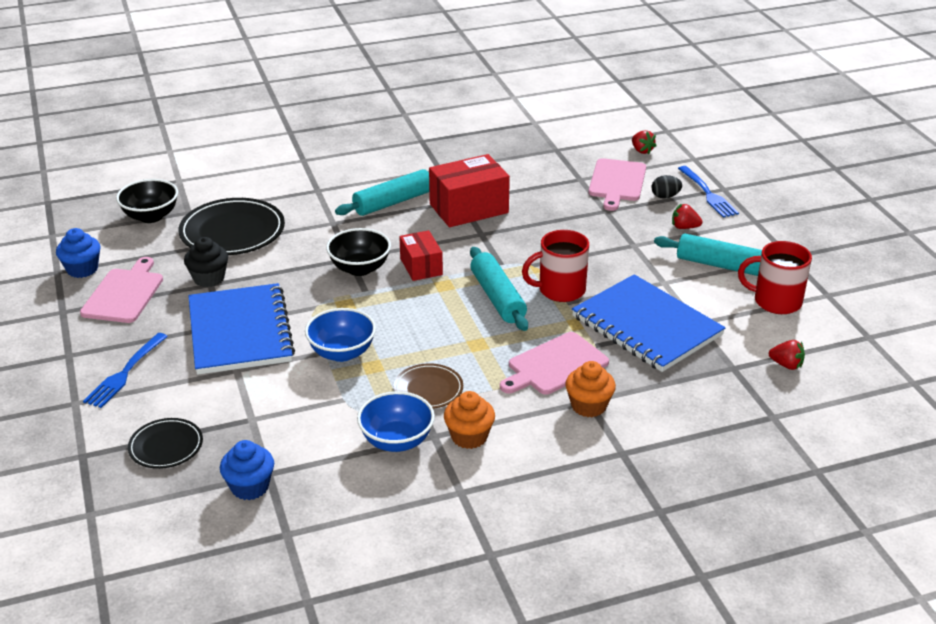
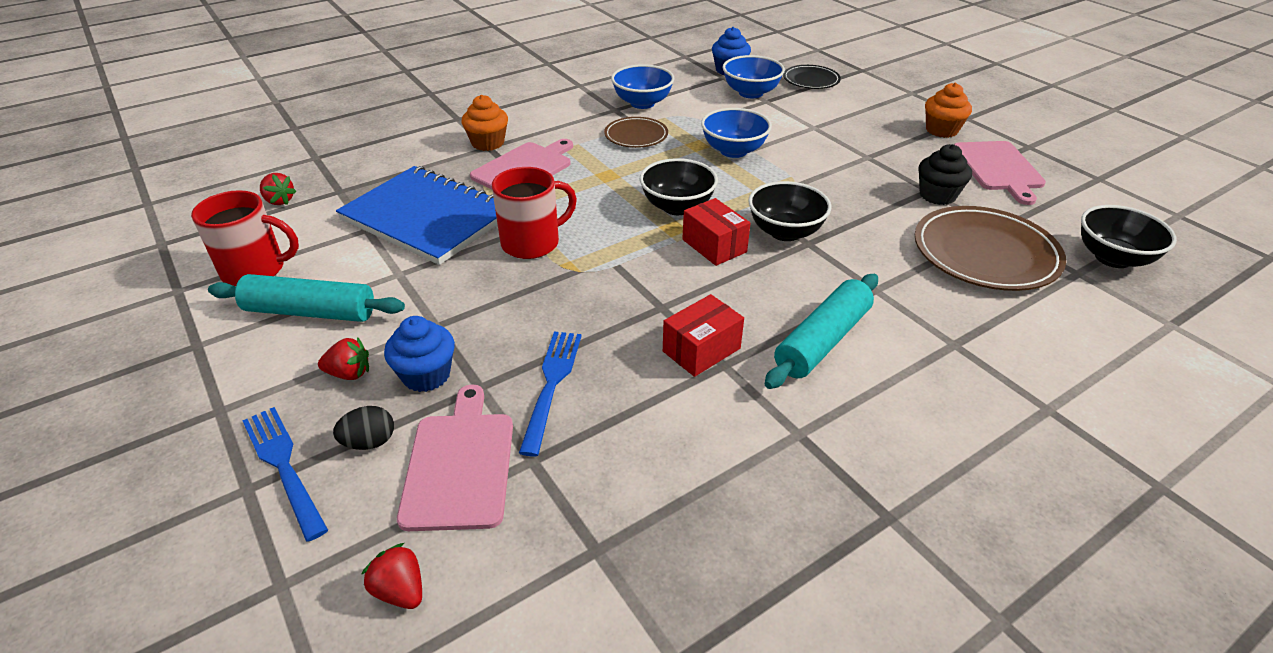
camera: 165 degrees right, 5 degrees up
blue cupcake [56,228,101,278] -> blue cupcake moved to [384,316,455,392]
blue fork [83,333,168,408] -> blue fork moved to [519,331,582,457]
black plate [178,198,285,255] -> brown plate [915,206,1066,291]
blue notebook [188,283,295,375] -> none
red box [429,154,510,227] -> red box [663,294,744,377], size x0.60
orange cupcake [444,391,495,449] -> orange cupcake moved to [925,83,972,138]
turquoise rolling pin [470,247,528,331] -> none
red strawberry [769,340,805,370] -> red strawberry turned 150 degrees counterclockwise [260,173,297,205]
none -> black bowl [640,158,718,215]
none -> blue bowl [722,55,785,98]

